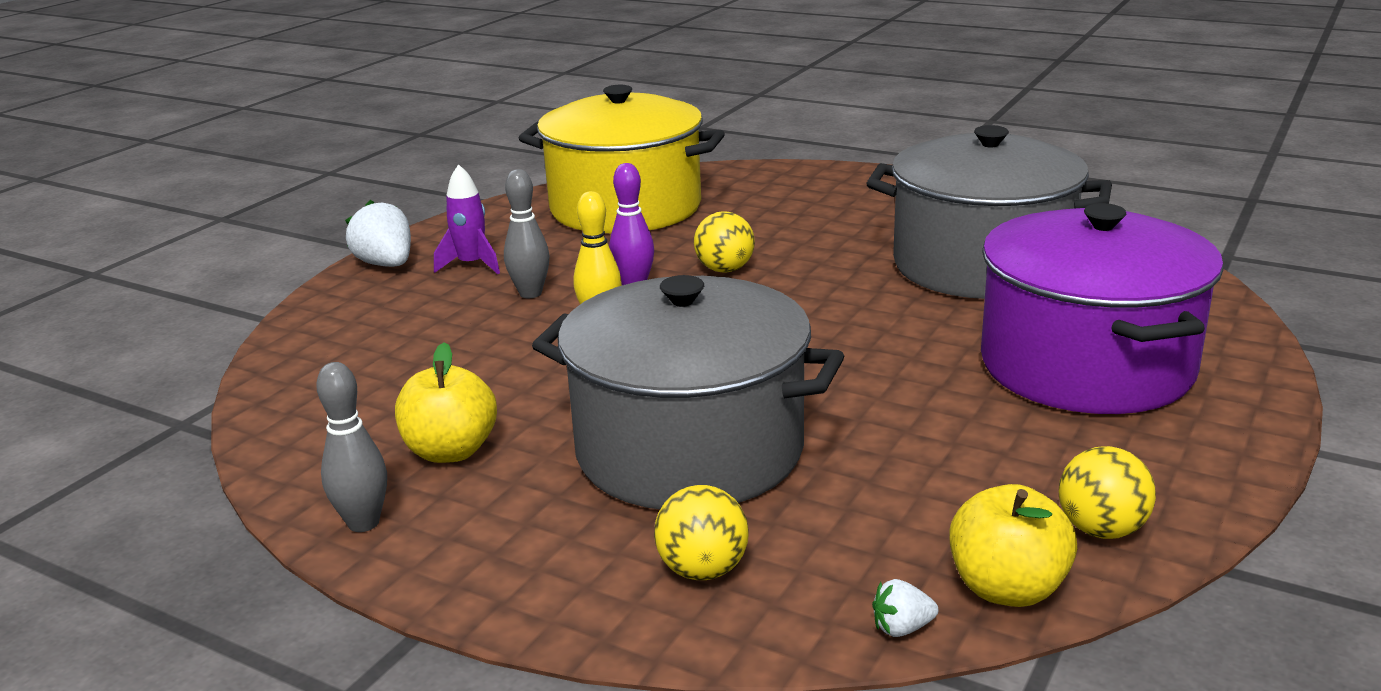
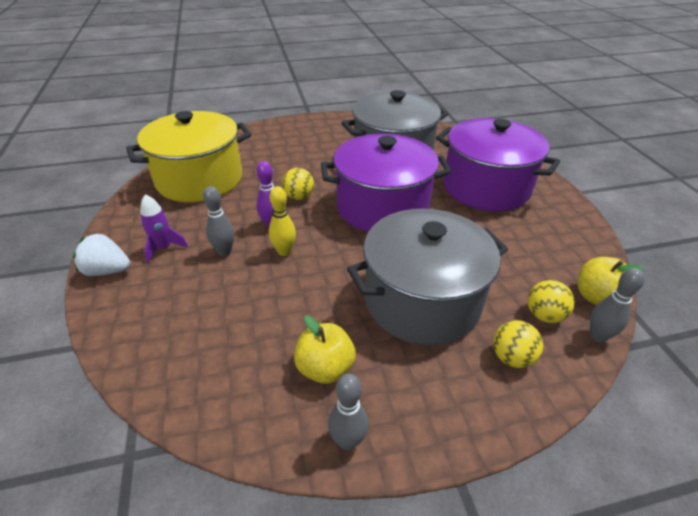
camera: 45 degrees left, 15 degrees up
white strawberry [872,579,938,637] -> grey bowling pin [590,268,645,343]
yellow ball [1059,446,1156,539] -> yellow ball moved to [528,280,575,323]
none -> purple pot [321,134,451,232]

